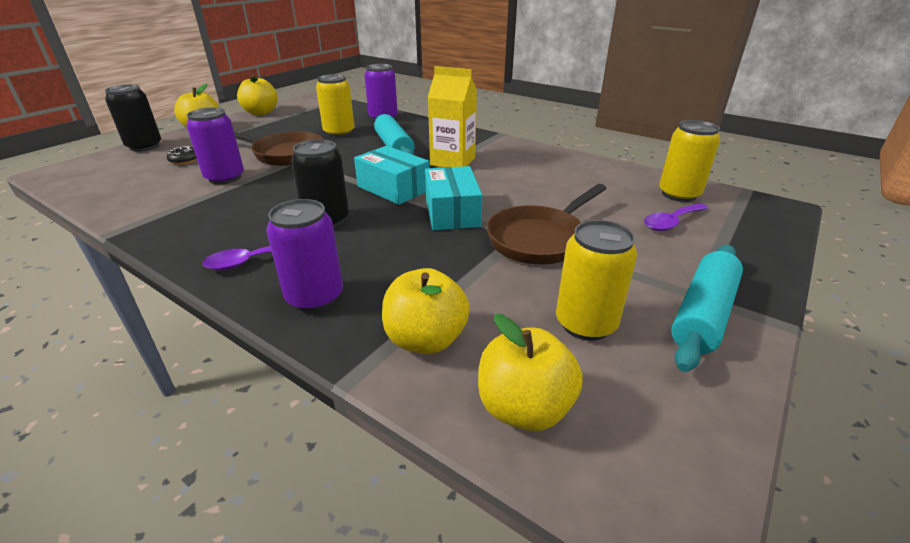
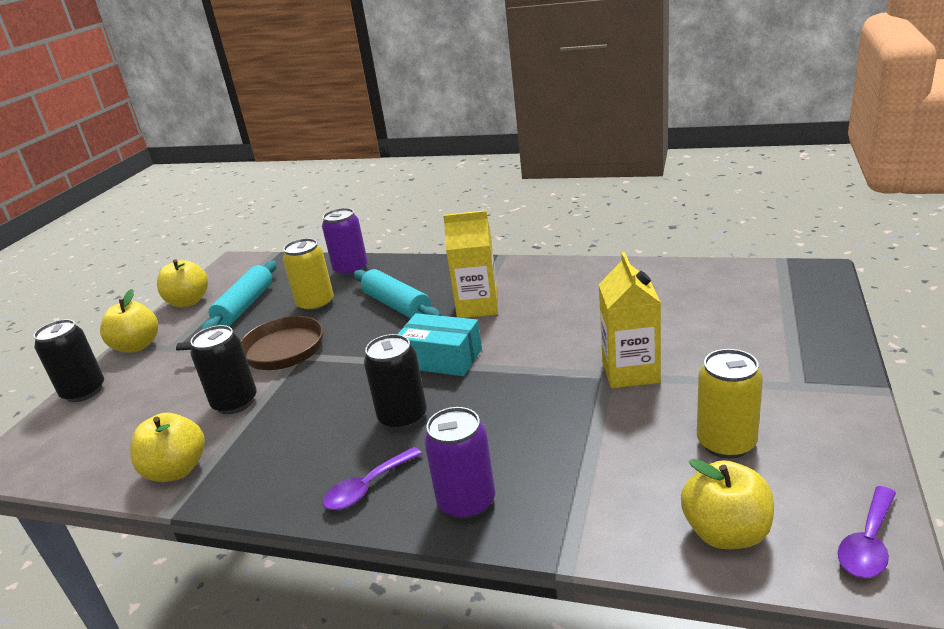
camera: 15 degrees left, 5 degrees down
black donut [167,146,197,165] -> none
purple can [186,108,244,185] -> black can [190,325,257,414]
yellow apple [382,268,470,354] -> yellow apple moved to [130,412,205,482]
turquoise box [425,166,482,230] -> none
brown pan [487,184,607,264] -> yellow carton [599,252,661,388]
purple spoon [644,203,708,231] -> purple spoon moved to [838,486,896,578]
yellow can [659,120,720,202] -> none
turquoise rolling pin [671,245,743,372] -> turquoise rolling pin moved to [202,261,277,330]

